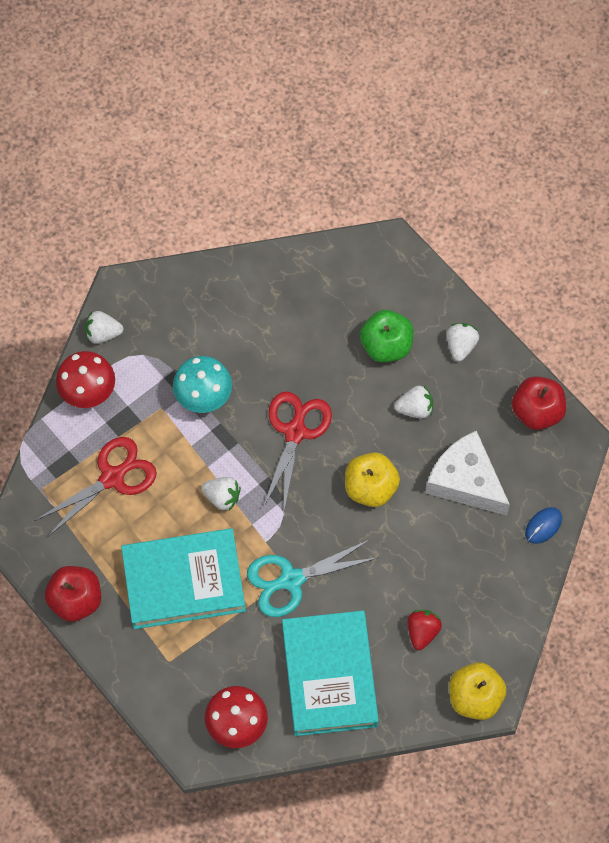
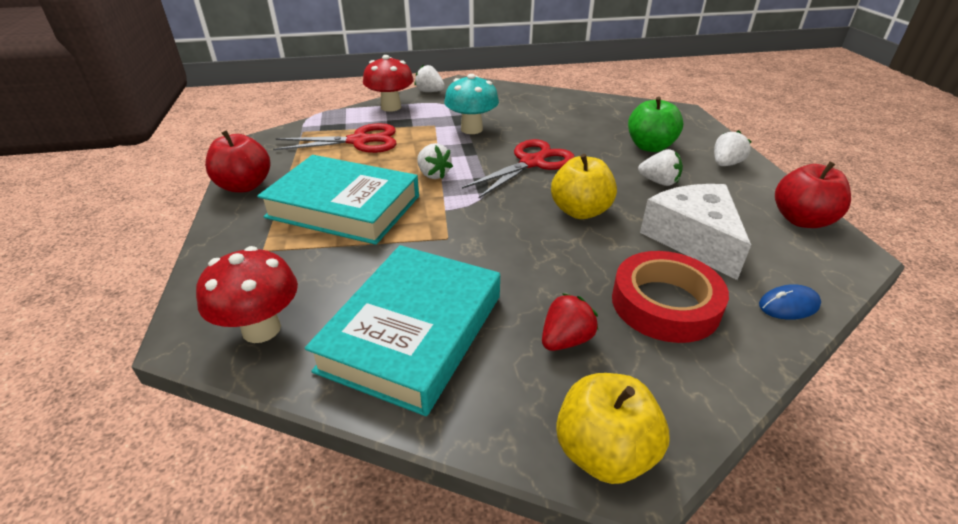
camera: 30 degrees right, 30 degrees down
turquoise scissors [247,539,377,617] -> none
none -> red tape [612,251,729,343]

